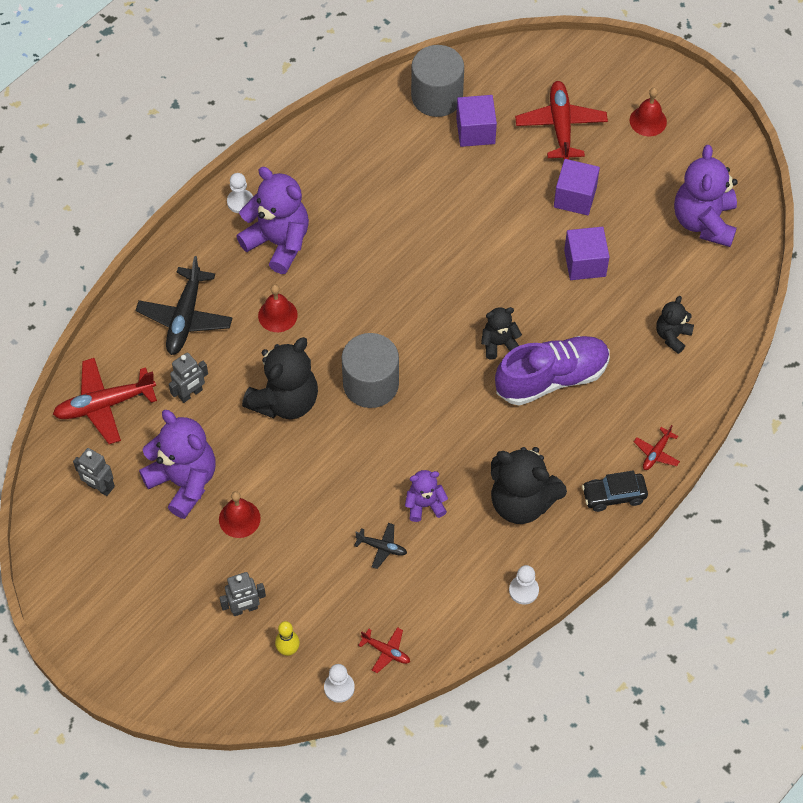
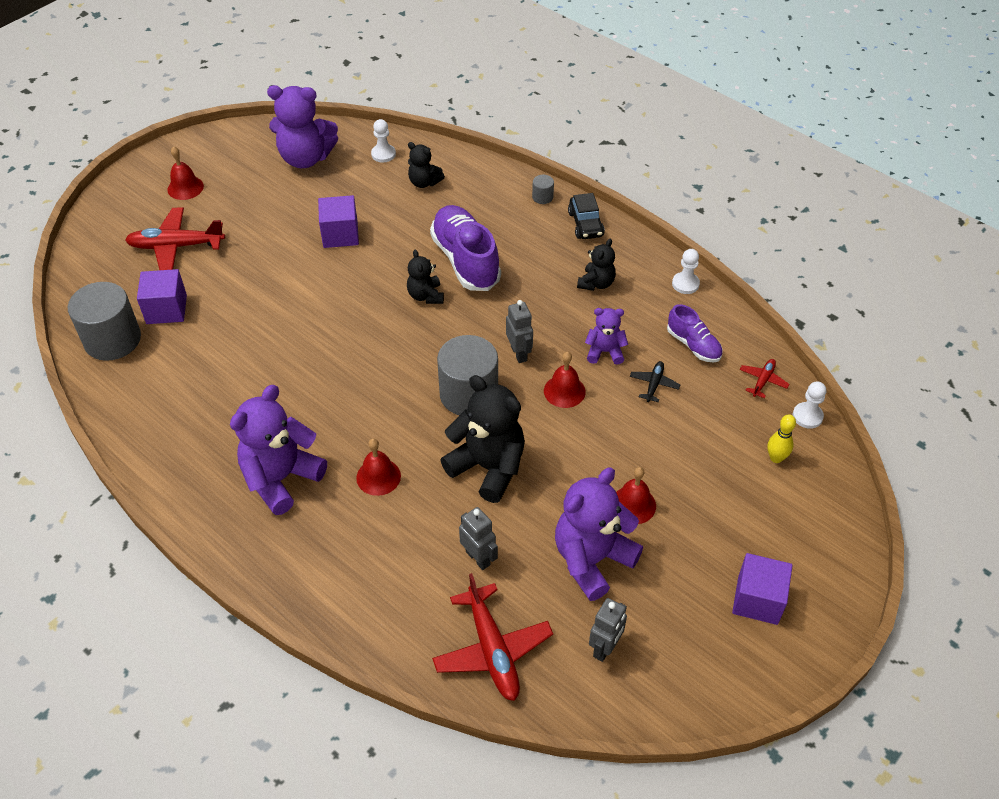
camera: 90 degrees left, 10 degrees down
black plane [135,256,233,355] -> none
grey robot [219,572,266,616] -> grey robot moved to [506,300,533,363]
white pawn [227,173,253,213] -> white pawn moved to [371,119,396,163]
purple teddy bear [405,470,448,522] -> purple teddy bear turned 105 degrees clockwise [585,308,628,365]
black teddy bear [491,447,567,524] -> black teddy bear [577,239,616,291], size x0.54
purple cube [554,159,600,215] -> purple cube moved to [732,553,793,625]
red plane [634,425,680,470] -> grey cylinder [532,175,554,204]
none -> red bell [544,352,586,408]
none -> purple shoe [667,304,723,362]

